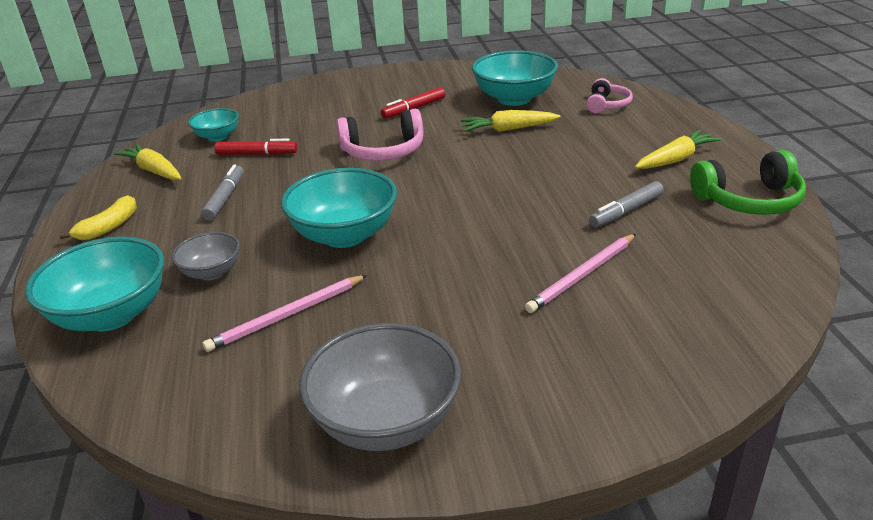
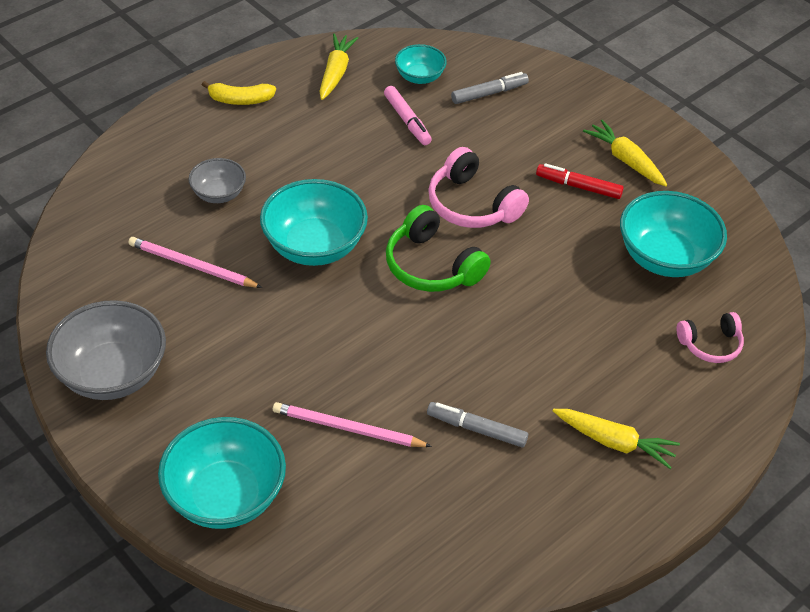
camera: 55 degrees right, 15 degrees up
turquoise bowl [25,236,164,331] -> turquoise bowl moved to [158,417,286,529]
grey marker [201,164,244,221] -> grey marker moved to [451,72,529,104]
red marker [215,139,297,155] -> pink marker [384,86,432,145]
yellow carrot [460,110,560,132] -> yellow carrot moved to [583,120,667,186]
green headphones [690,150,806,215] -> green headphones moved to [386,205,491,292]

